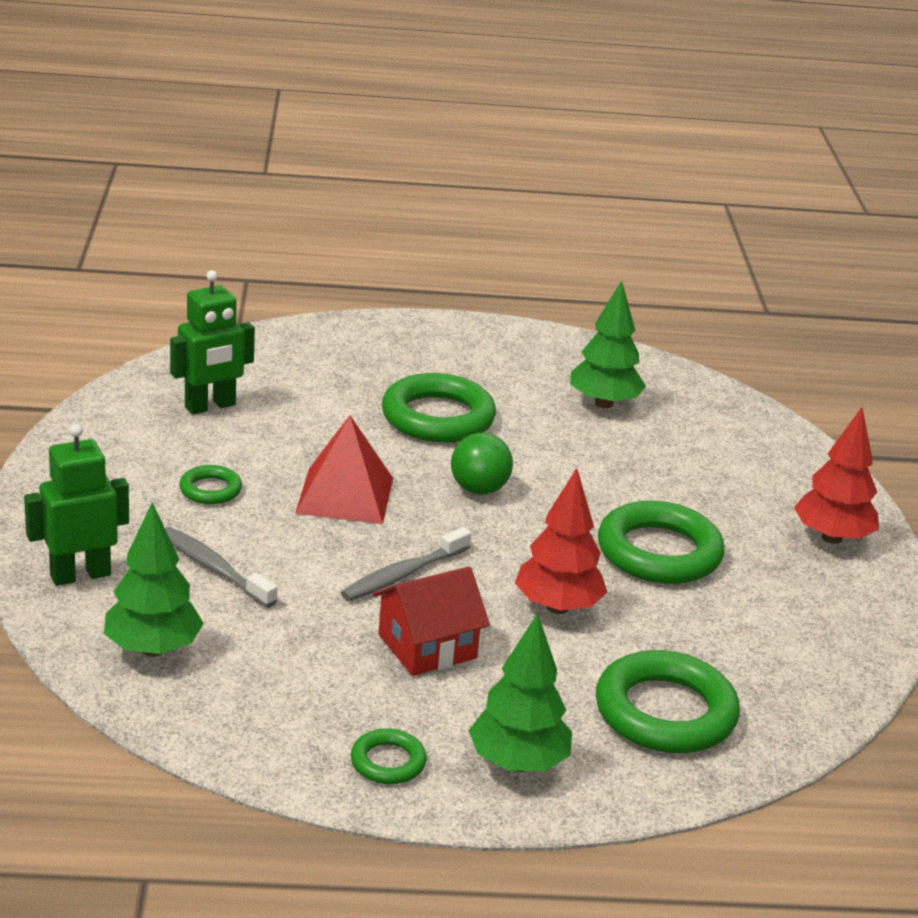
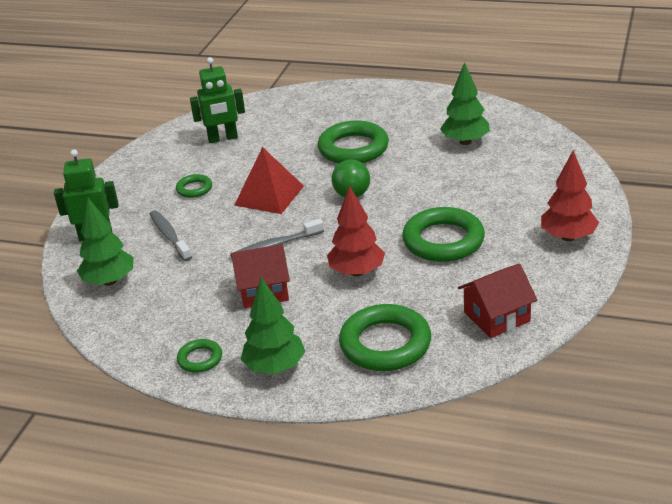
camera: 25 degrees right, 5 degrees up
none -> red house [458,263,537,338]

